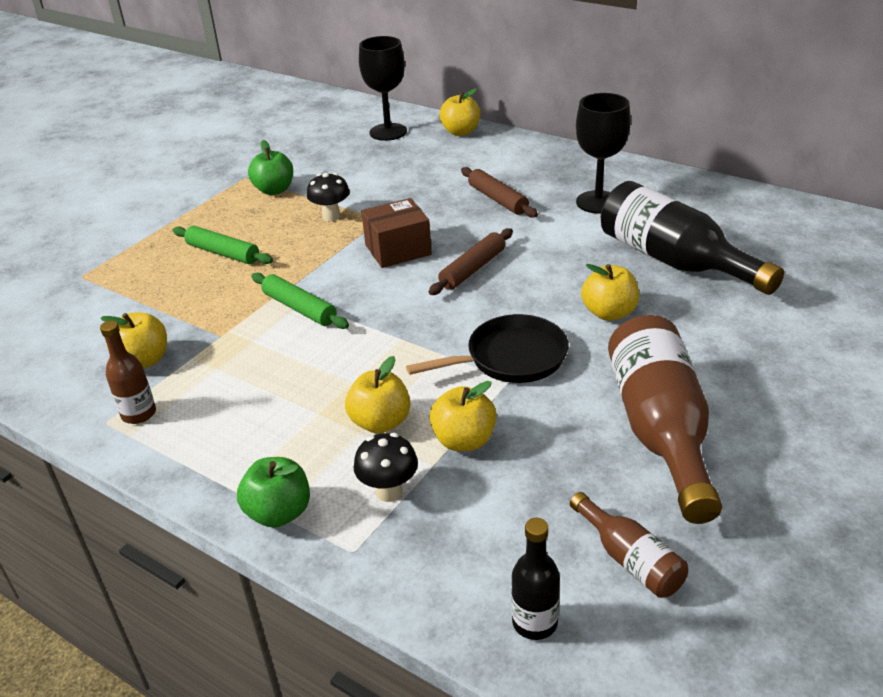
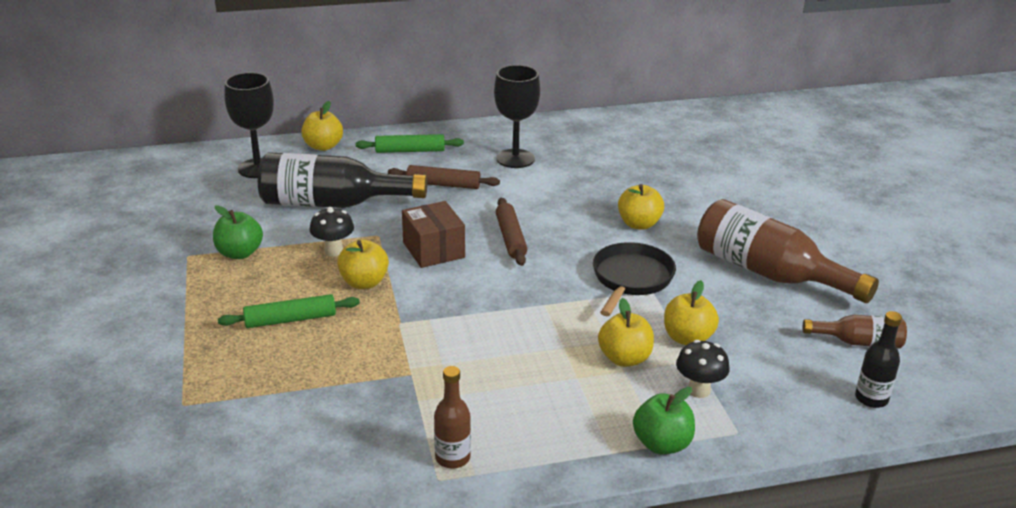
camera: 50 degrees left, 5 degrees down
yellow apple [101,313,167,369] -> yellow apple moved to [337,240,389,289]
green rolling pin [252,272,349,329] -> green rolling pin moved to [356,134,464,153]
brown box [361,198,432,268] -> brown box turned 45 degrees counterclockwise [402,201,465,268]
black bottle [601,181,784,295] -> black bottle moved to [258,152,427,208]

